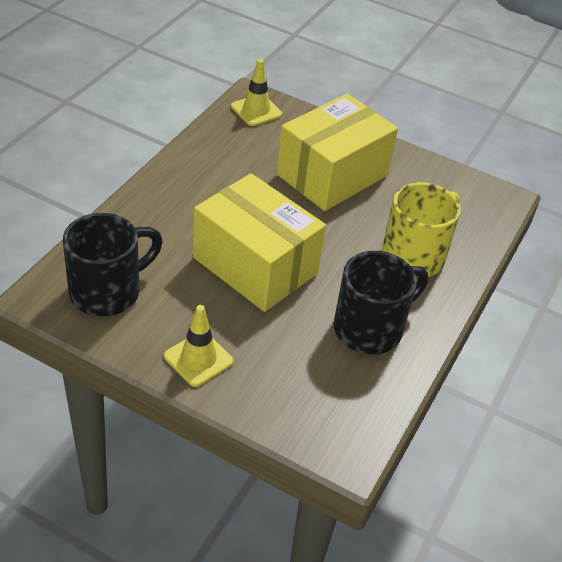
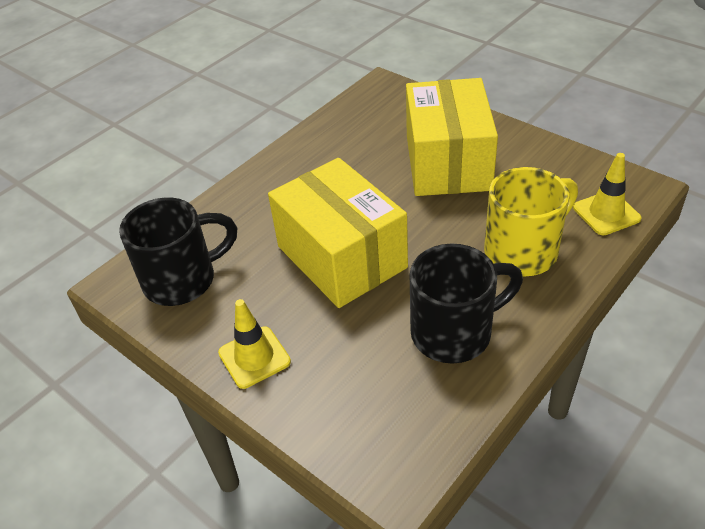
camera: 20 degrees right, 0 degrees up
yellow traffic cone [231,59,282,126] -> yellow traffic cone moved to [573,153,641,235]
yellow box [276,94,398,211] -> yellow box turned 60 degrees counterclockwise [406,78,498,196]

